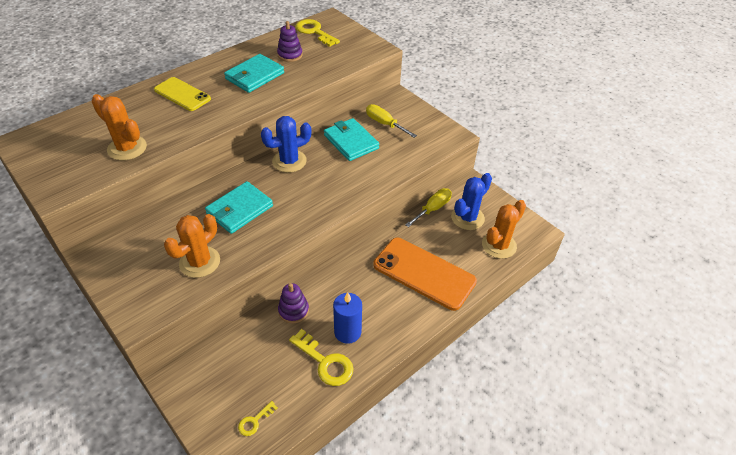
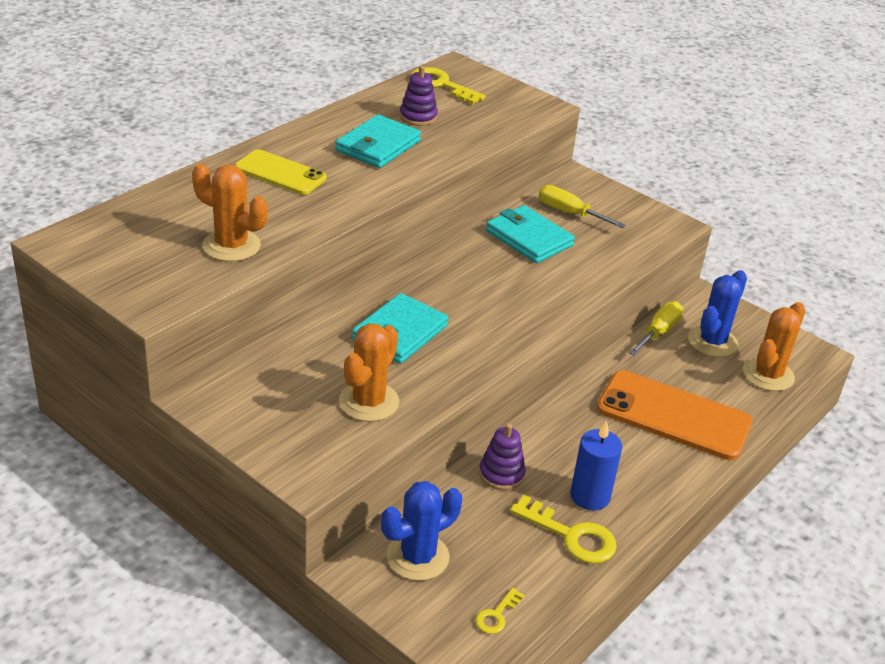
camera: 10 degrees left, 10 degrees down
blue cactus [261,116,311,173] -> blue cactus moved to [381,481,462,581]

